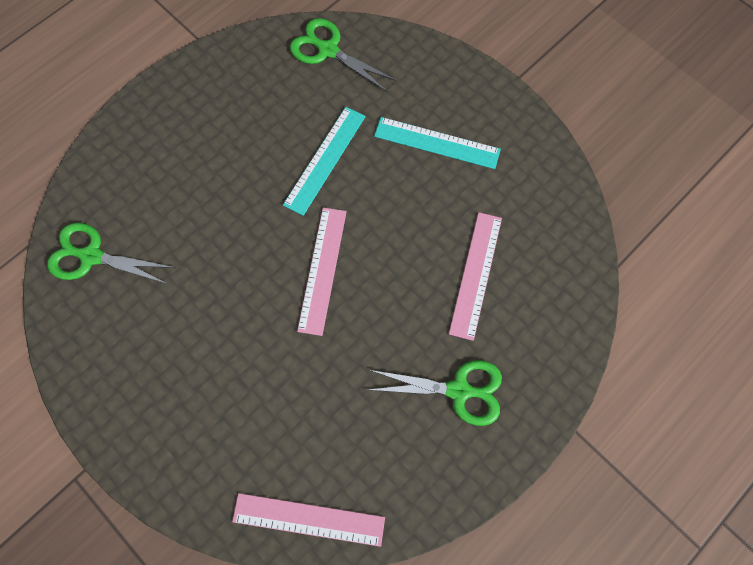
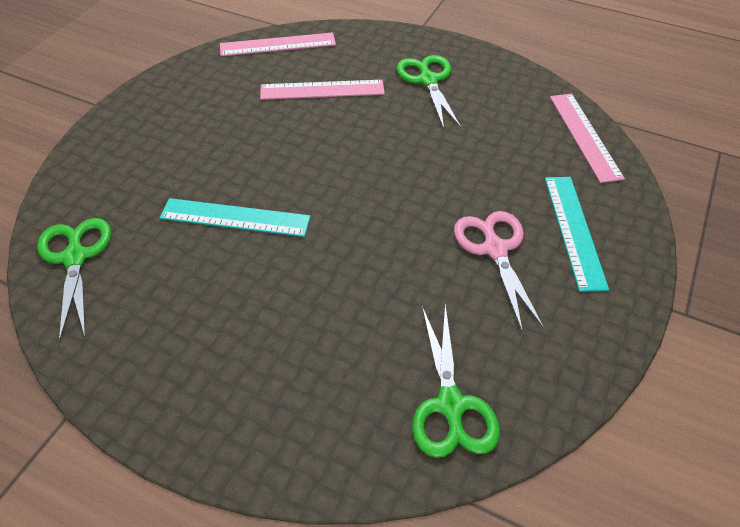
camera: 110 degrees left, 20 degrees down
green scissors [290,18,397,92] -> green scissors turned 150 degrees clockwise [37,218,111,342]
pink ruler [297,208,347,336] -> pink ruler moved to [220,32,336,56]
turquoise ruler [374,117,501,169] -> turquoise ruler moved to [545,177,609,292]
none -> pink scissors [454,211,544,332]

